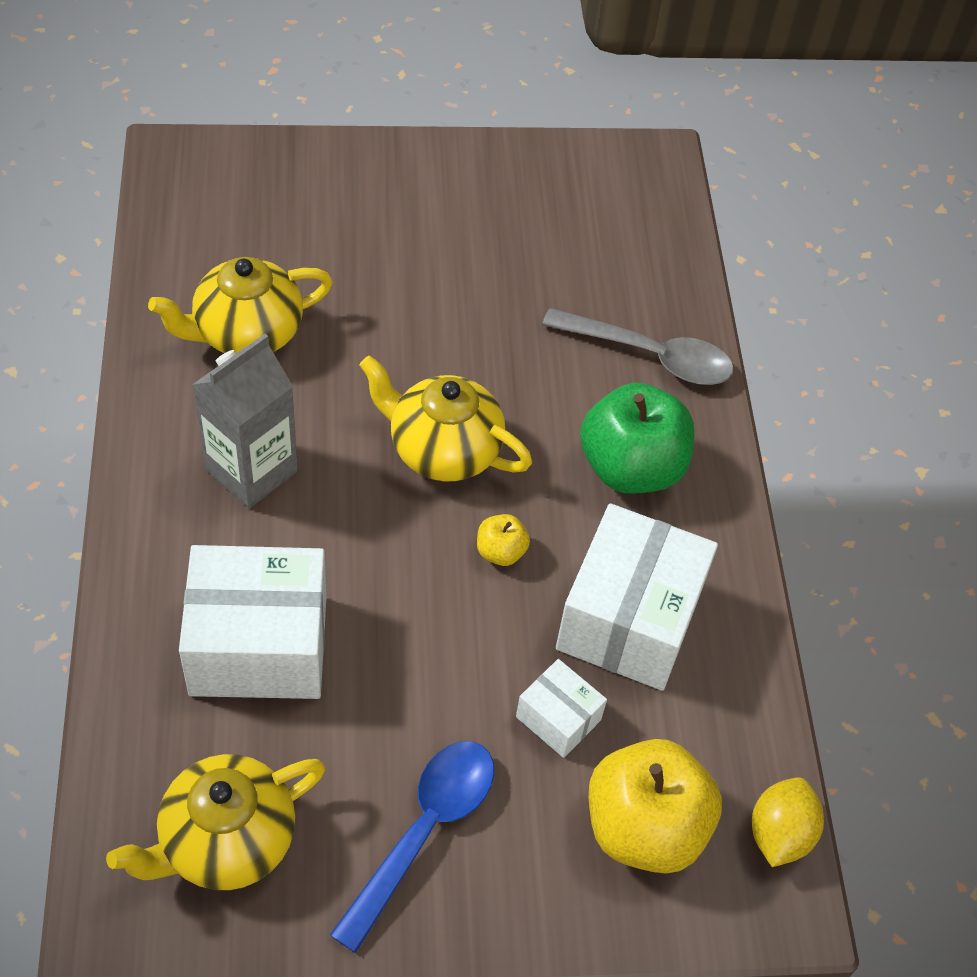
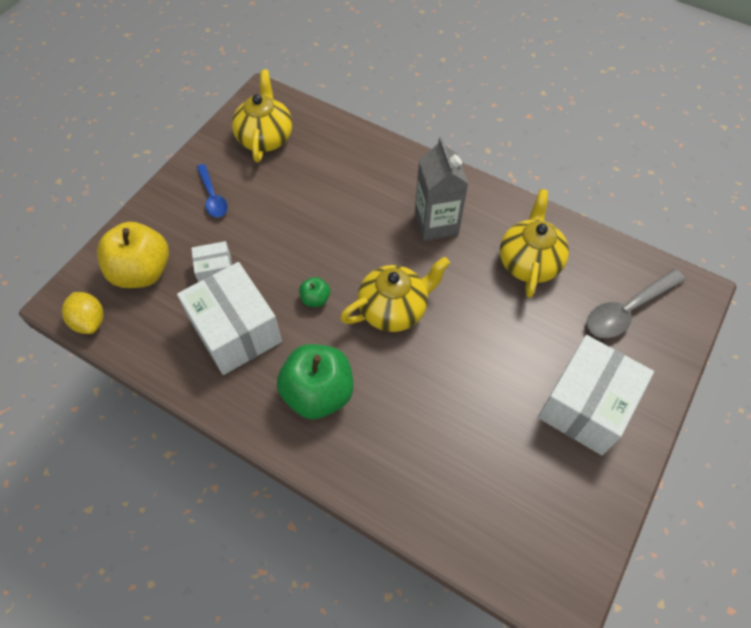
camera: 130 degrees right, 5 degrees up
white box [179,545,326,699] -> white box moved to [538,335,654,455]
blue spoon [330,741,494,953] -> blue spoon [197,164,228,217], size x0.65
yellow apple [477,514,530,566] -> green apple [299,277,330,307]
grey spoon [542,308,734,385] -> grey spoon moved to [587,269,685,338]

